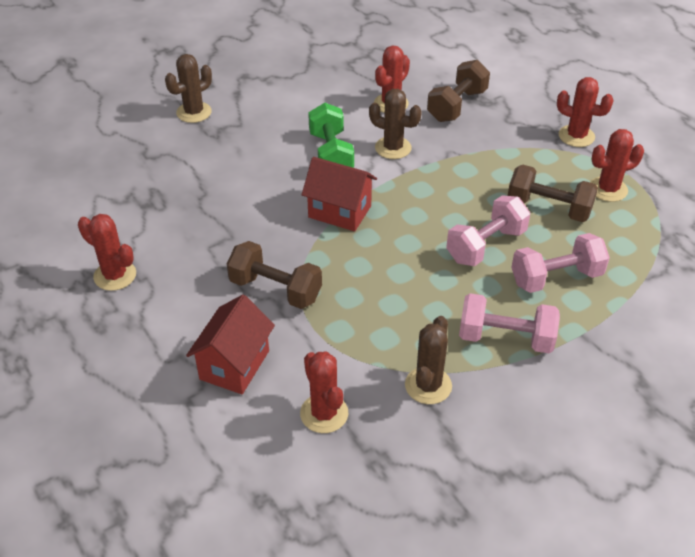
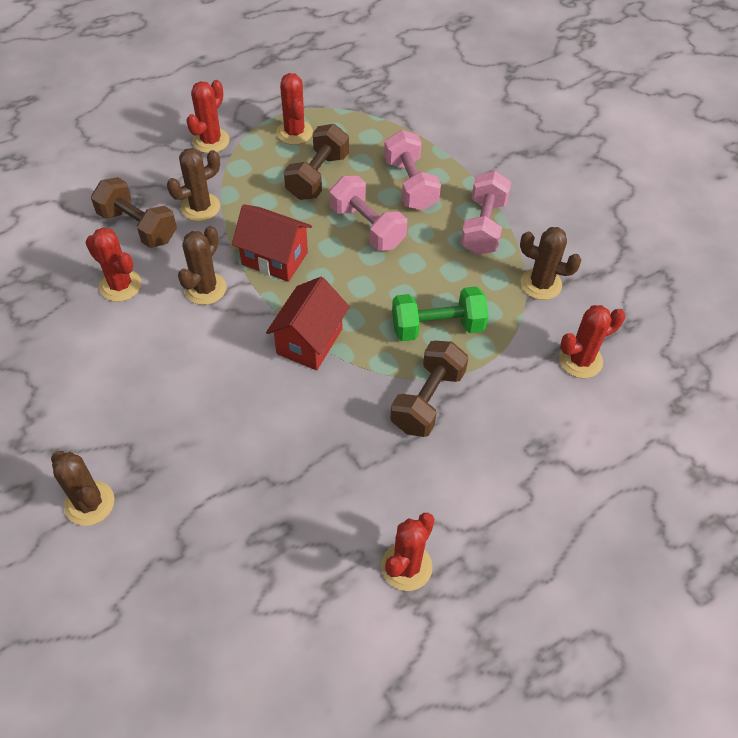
camera: 90 degrees left, 10 degrees up
red house [186,294,275,394] -> red house moved to [232,204,312,282]
green dumbbell [308,103,354,168] -> green dumbbell moved to [392,286,489,341]
none -> brown cactus [167,148,220,221]

